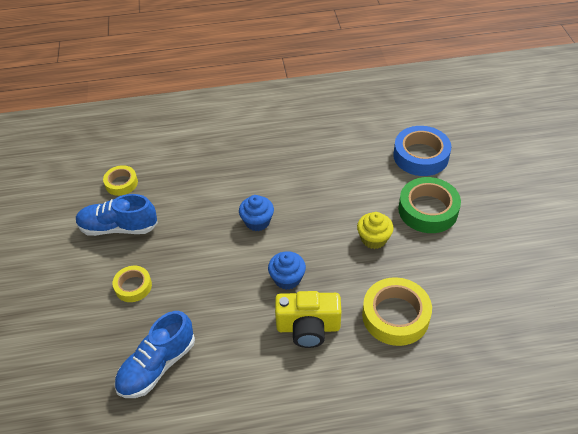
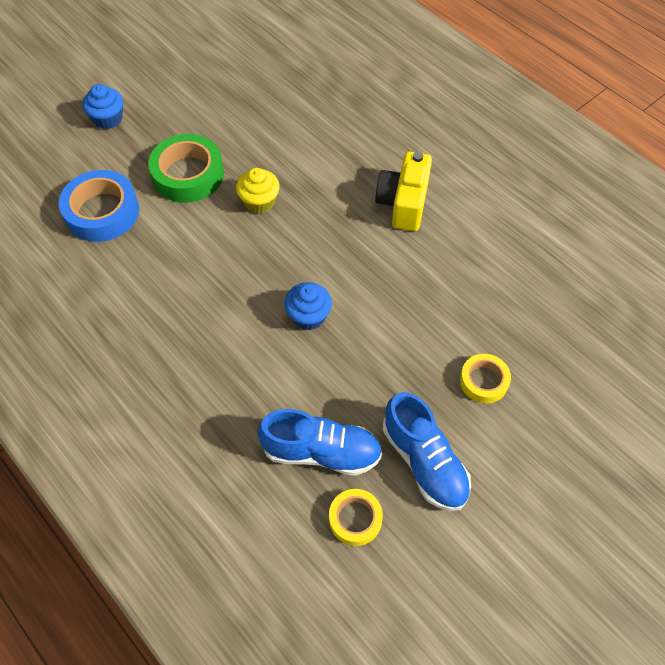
camera: 125 degrees left, 10 degrees up
blue shoe [114,311,195,398] -> blue shoe moved to [258,409,382,476]
blue cupcake [268,251,306,290] -> blue cupcake moved to [82,84,123,129]
yellow camera [275,291,341,348] -> yellow camera turned 135 degrees counterclockwise [375,152,432,231]
yellow tape [362,277,432,346] -> none

